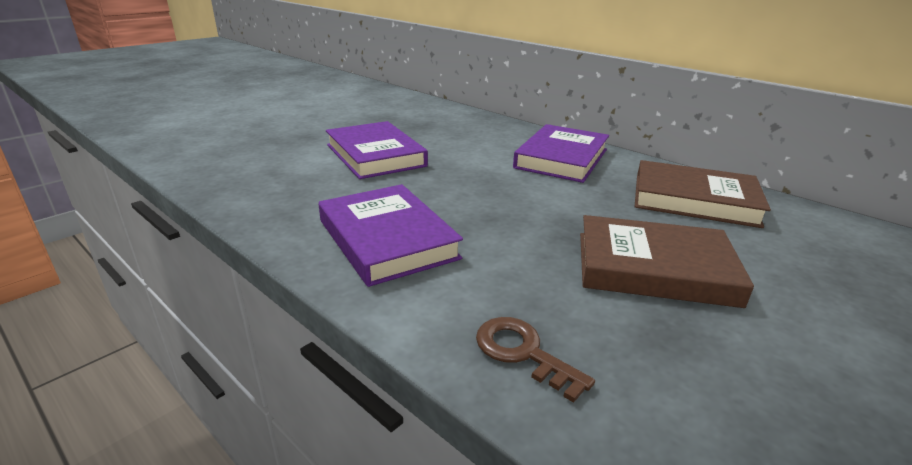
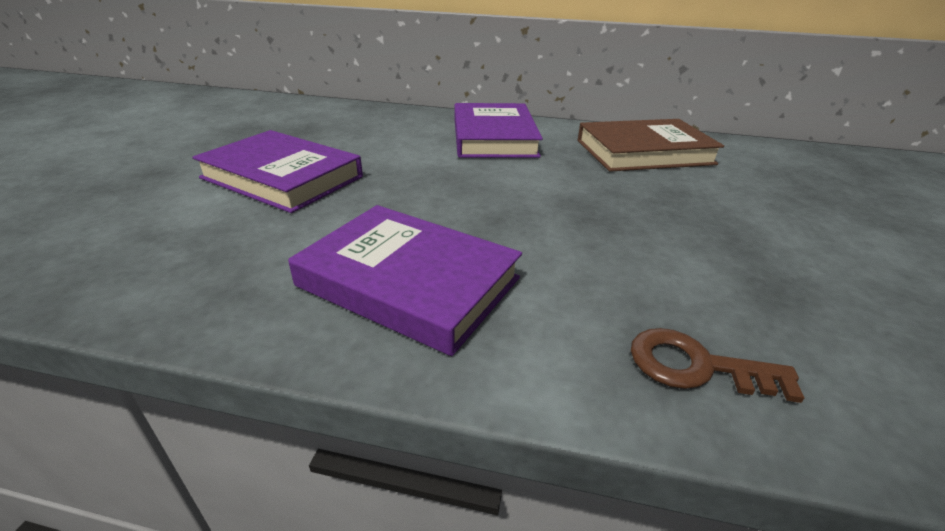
camera: 30 degrees left, 5 degrees up
brown book [580,215,754,308] -> none

